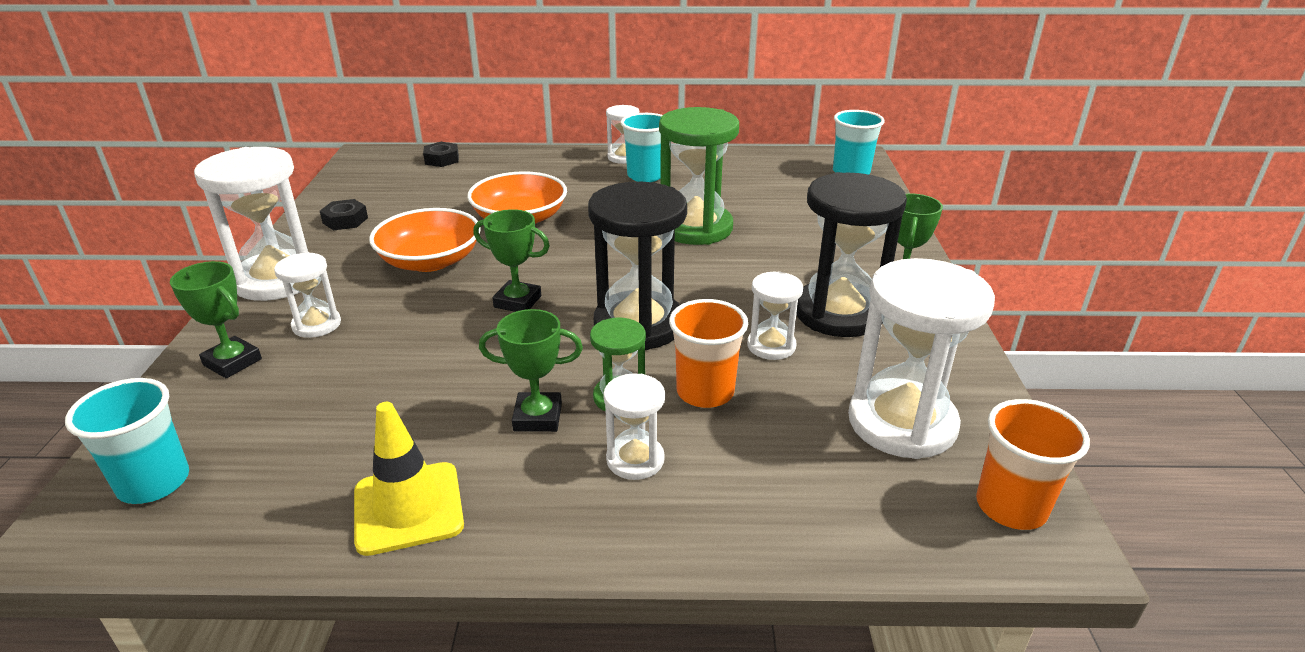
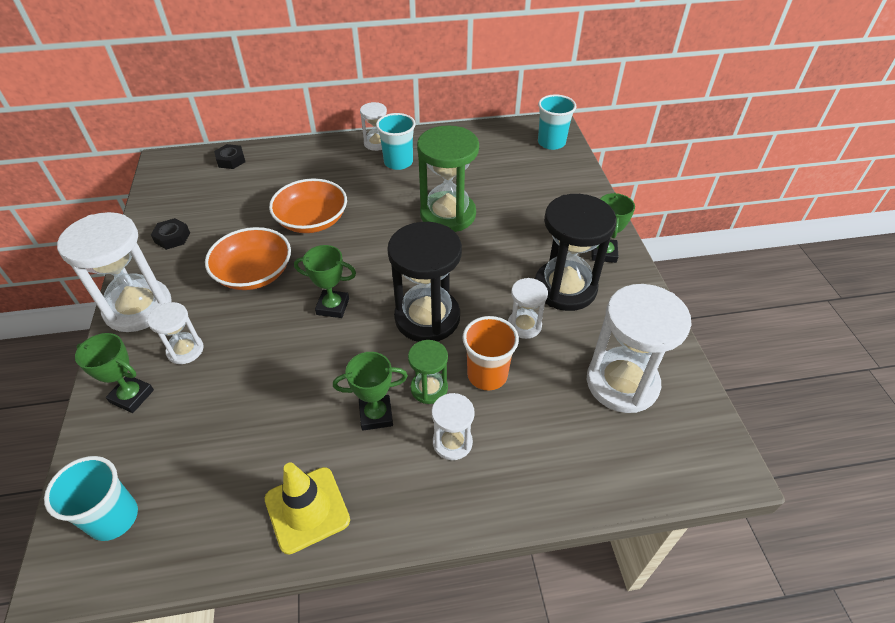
camera: 10 degrees left, 15 degrees up
orange cup [976,399,1090,530] -> none

